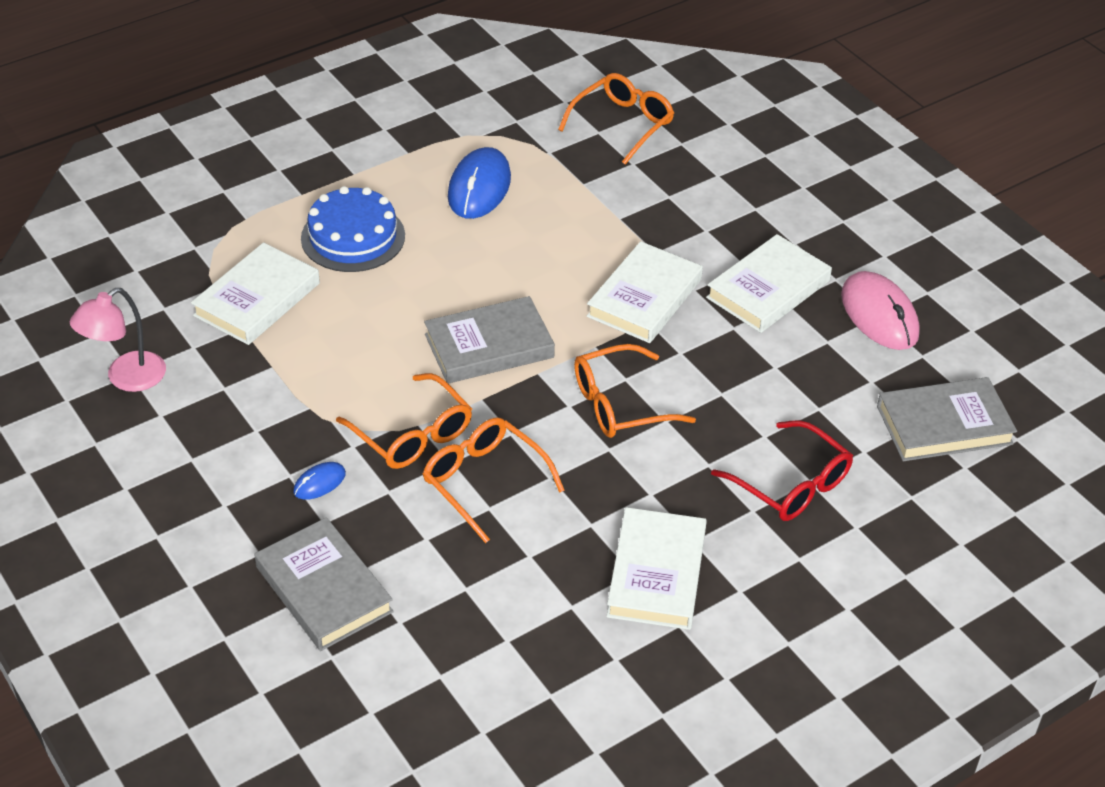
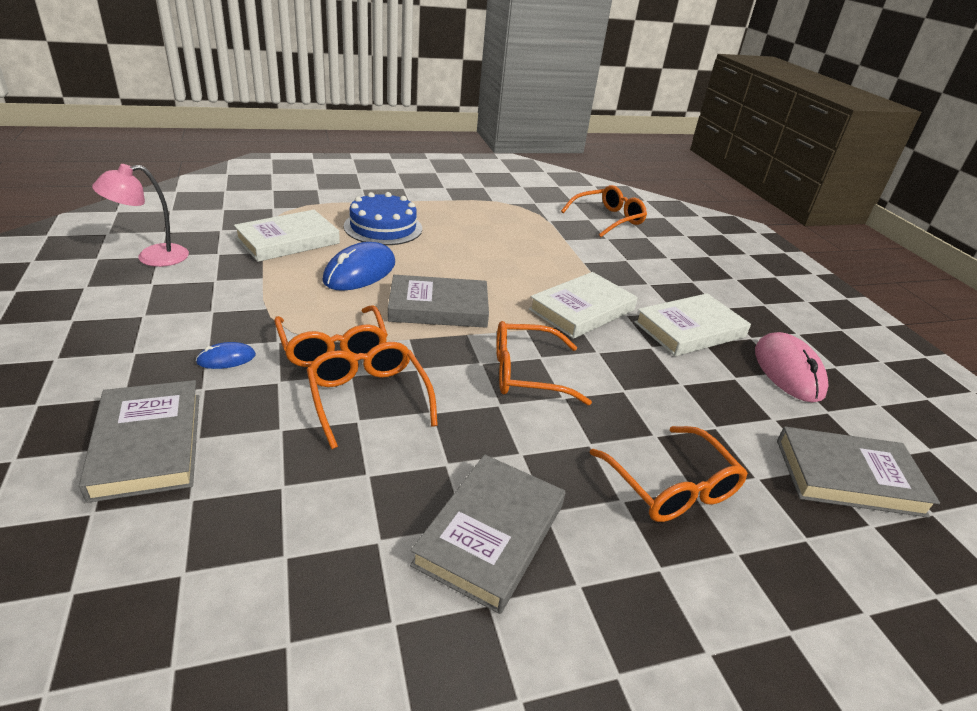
camera: 15 degrees right, 10 degrees down
blue mouse [448,147,511,219] -> blue mouse moved to [322,242,395,291]
white book [606,507,707,630] -> grey book [410,455,565,614]
red glasses [711,420,853,521] -> orange glasses [589,426,748,522]

